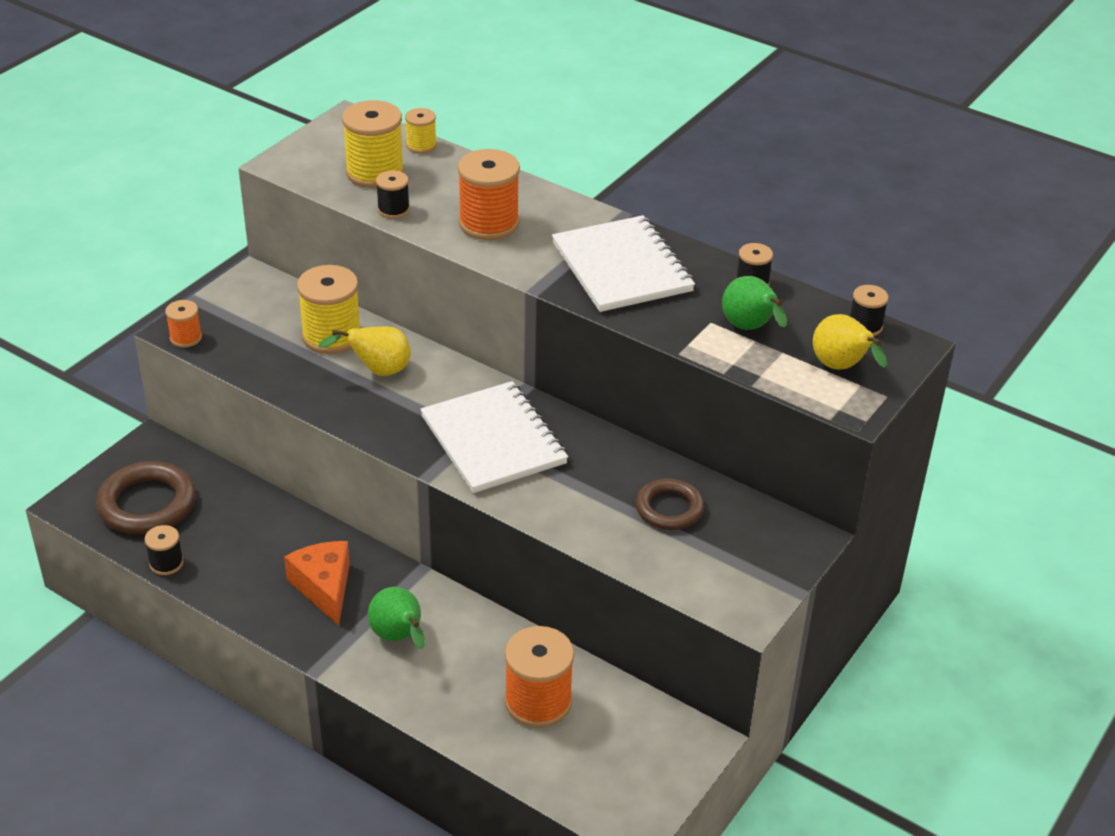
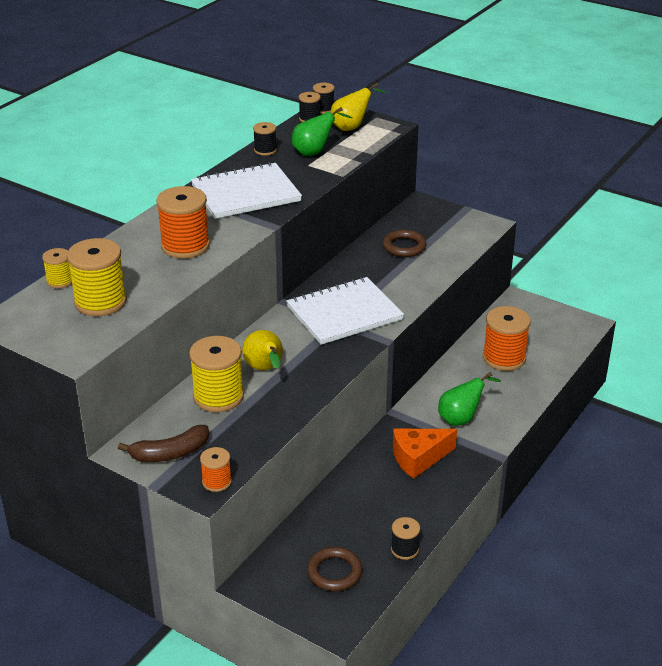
camera: 90 degrees left, 5 degrees down
brown ring [96,461,196,534] -> brown ring [307,547,363,591], size x0.64
black spool [376,170,410,219] -> black spool moved to [313,83,335,114]
none -> brown banana [118,425,209,462]

